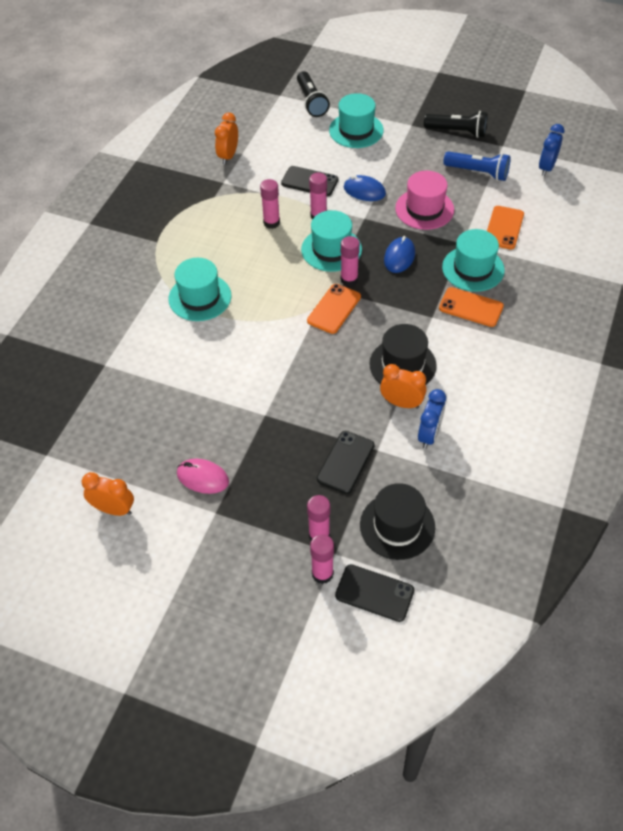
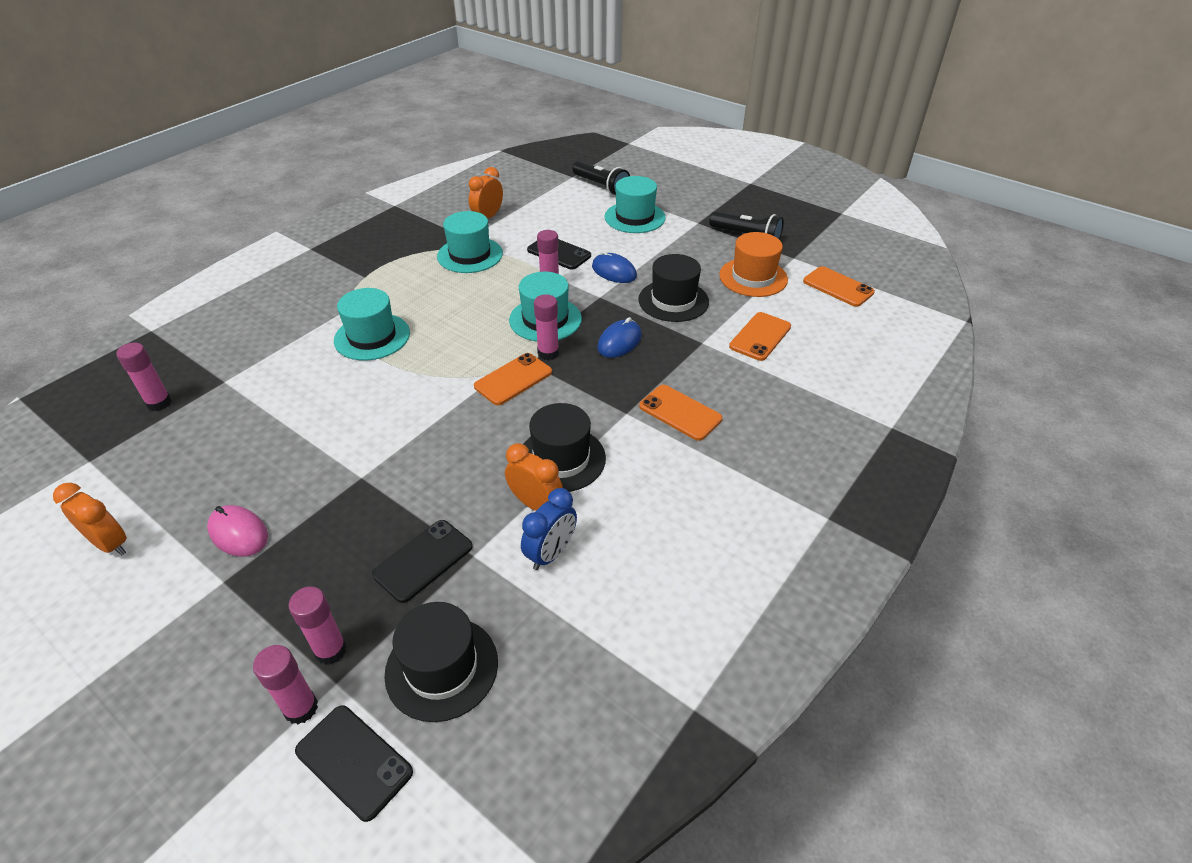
camera: 15 degrees right, 10 degrees down
pink glue stick [260,179,280,229] -> pink glue stick moved to [116,343,172,411]
black flashlight [297,71,330,117] -> black flashlight turned 45 degrees counterclockwise [573,161,630,195]
pink hat [395,171,454,230] -> black hat [639,254,709,322]
turquoise hat [442,229,505,292] -> turquoise hat moved to [437,211,503,273]
blue flashlight [443,151,511,181] -> orange hat [719,232,788,297]
blue clock [539,124,565,176] -> orange phone [803,266,875,307]

